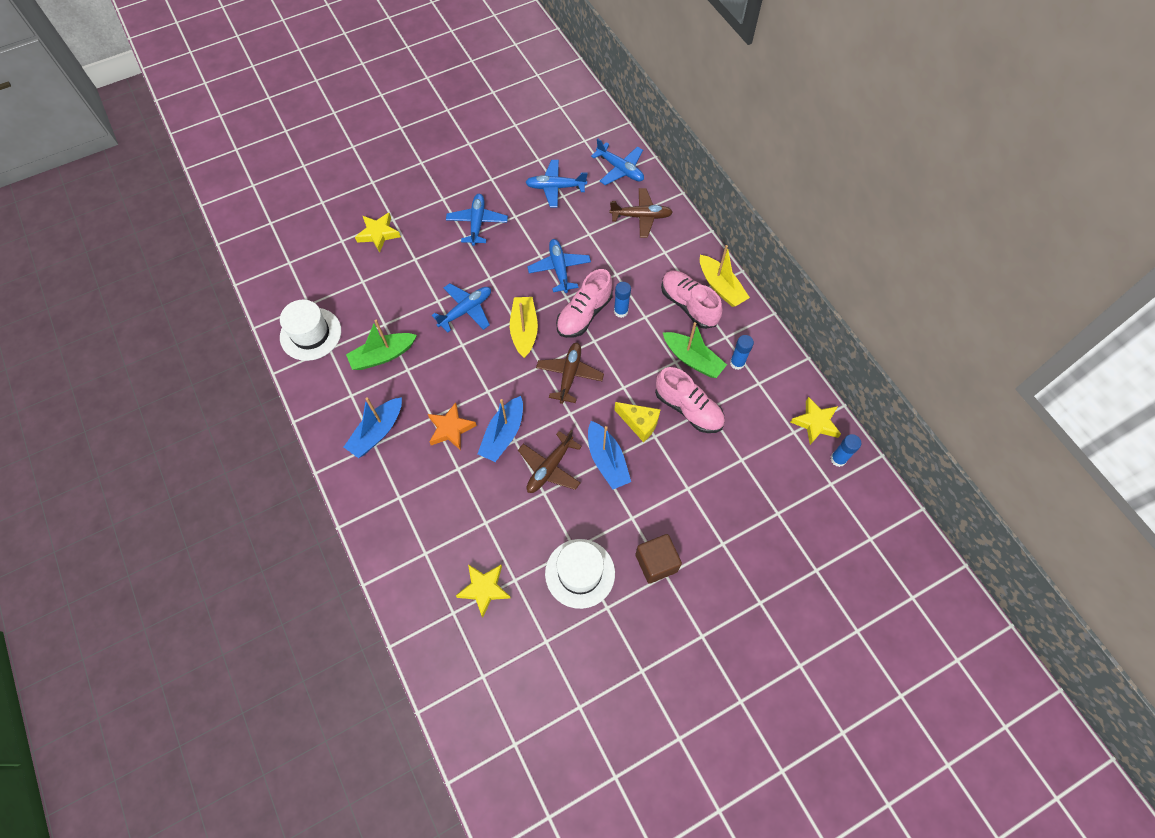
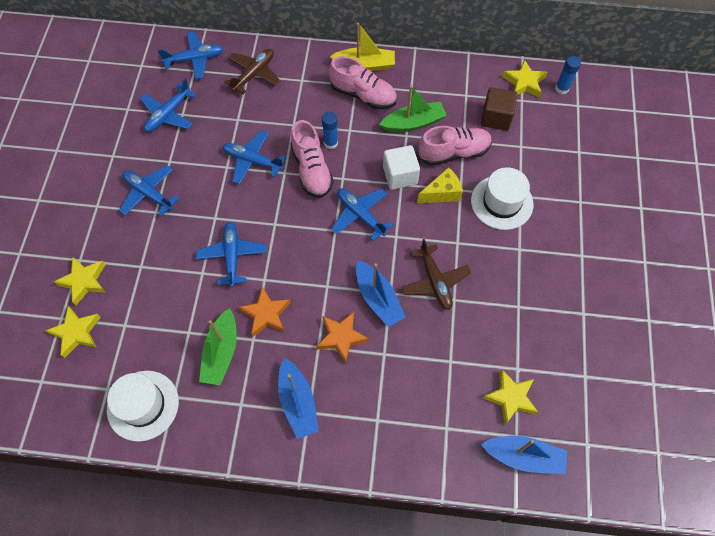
camera: 55 degrees left, 0 degrees up
yellow boat [510,297,538,358] -> none
brown plane [536,343,604,404] -> blue plane [331,188,394,241]
white hat [545,539,615,609] -> white hat moved to [471,167,534,230]
blue boat [588,421,631,489] -> blue boat moved to [481,436,567,474]
brown cube [635,534,682,584] -> brown cube moved to [481,87,517,131]
pink shoe [661,271,722,329] -> pink shoe turned 150 degrees counterclockwise [329,56,397,109]
blue glue stick [730,335,754,370] -> none
none -> yellow star [45,306,101,358]
none -> orange star [239,286,291,337]
none -> white cube [383,145,420,190]

